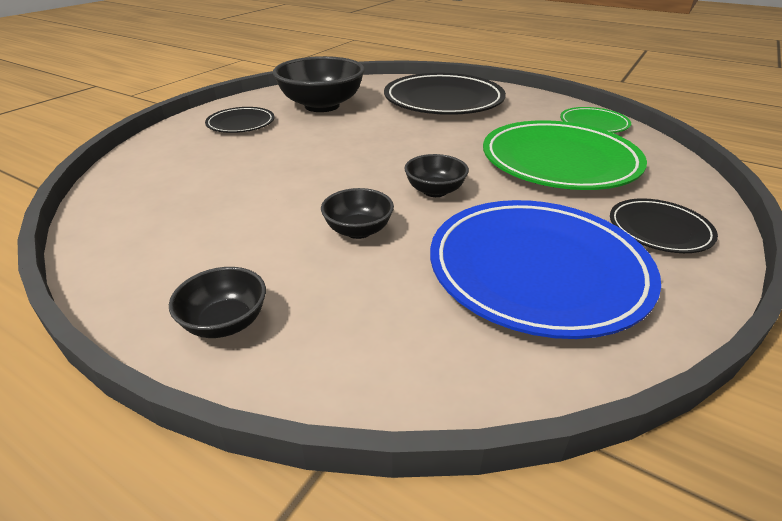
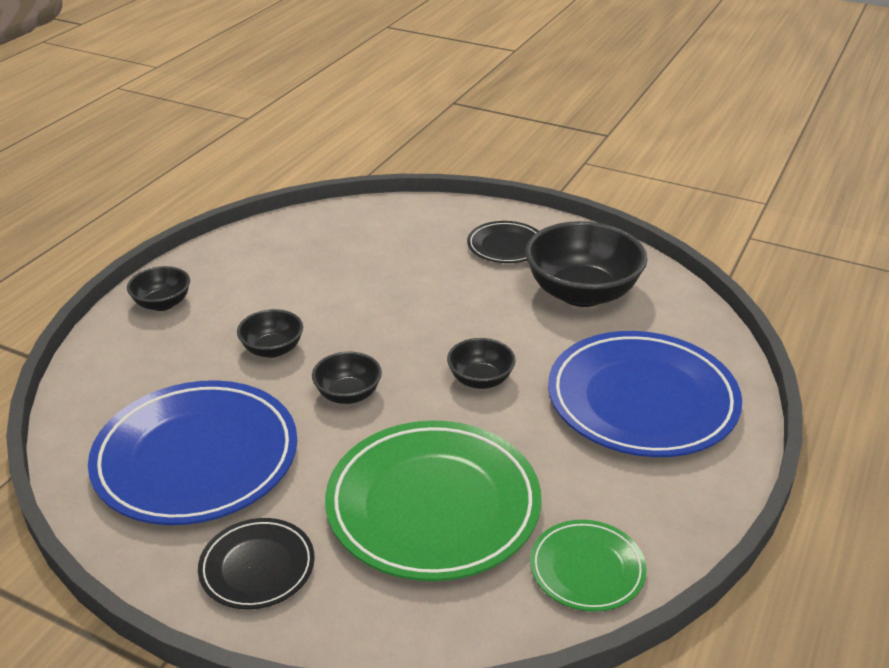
camera: 85 degrees right, 0 degrees up
black plate [384,73,506,115] -> blue plate [548,331,742,457]
none -> black bowl [447,338,516,389]

